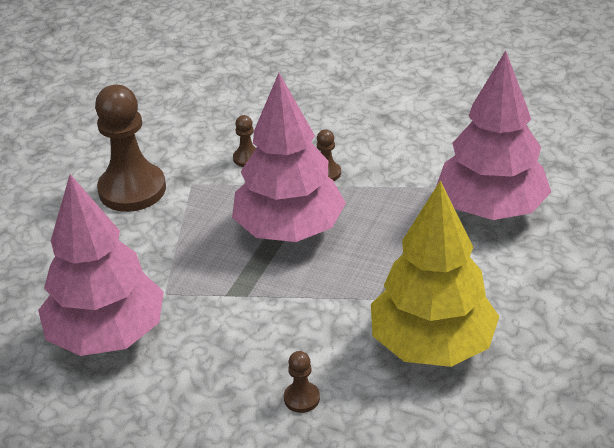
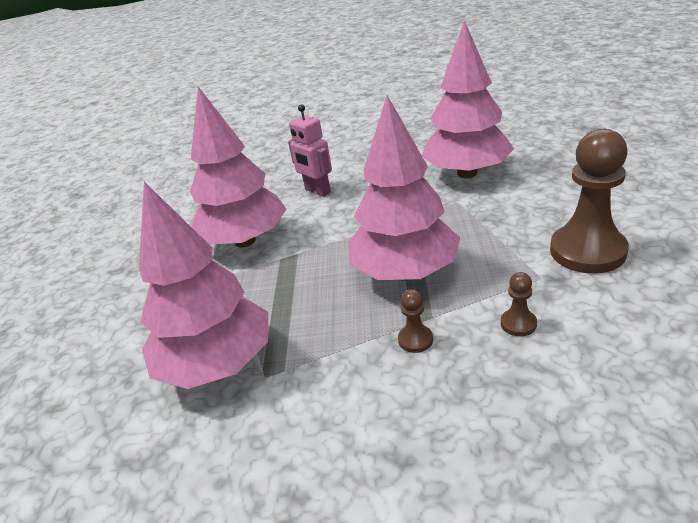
camera: 160 degrees right, 5 degrees down
brown pawn [284,351,320,413] -> pink robot [288,104,332,197]
yellow tree [371,180,500,367] -> pink tree [190,87,287,247]

